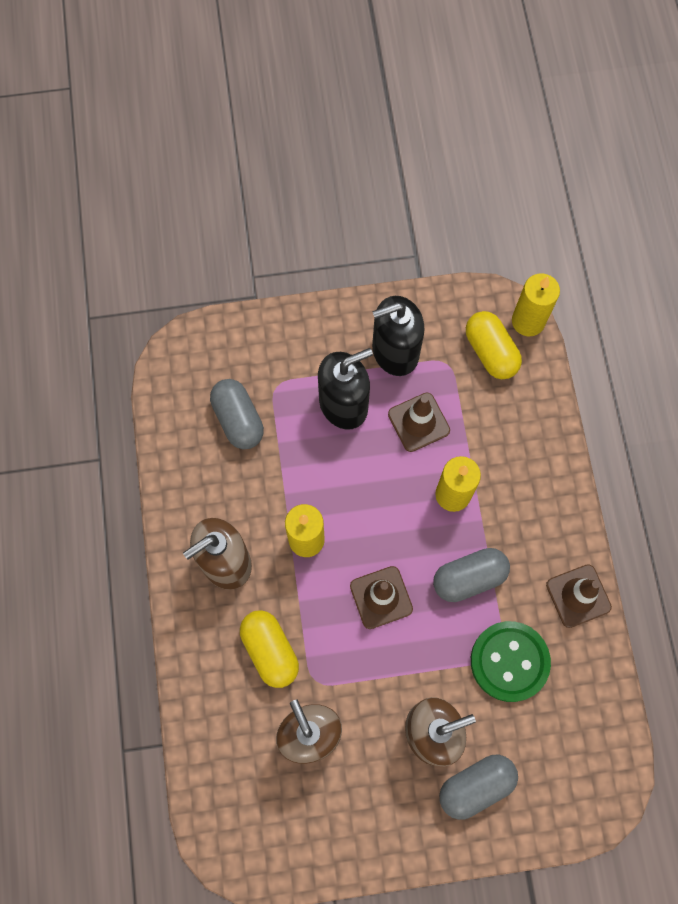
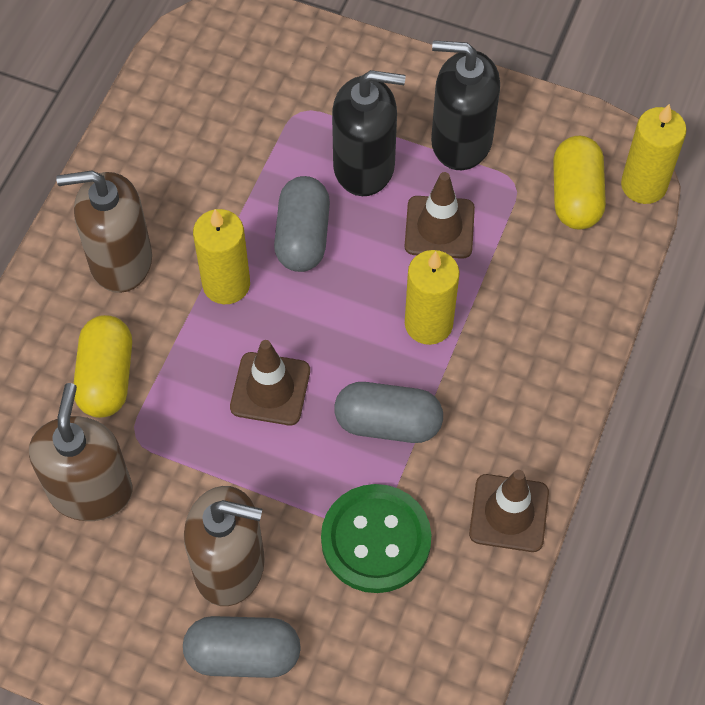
camera: 30 degrees right, 10 degrees down
grey capsule [210,379,264,449] -> grey capsule moved to [274,176,330,272]

